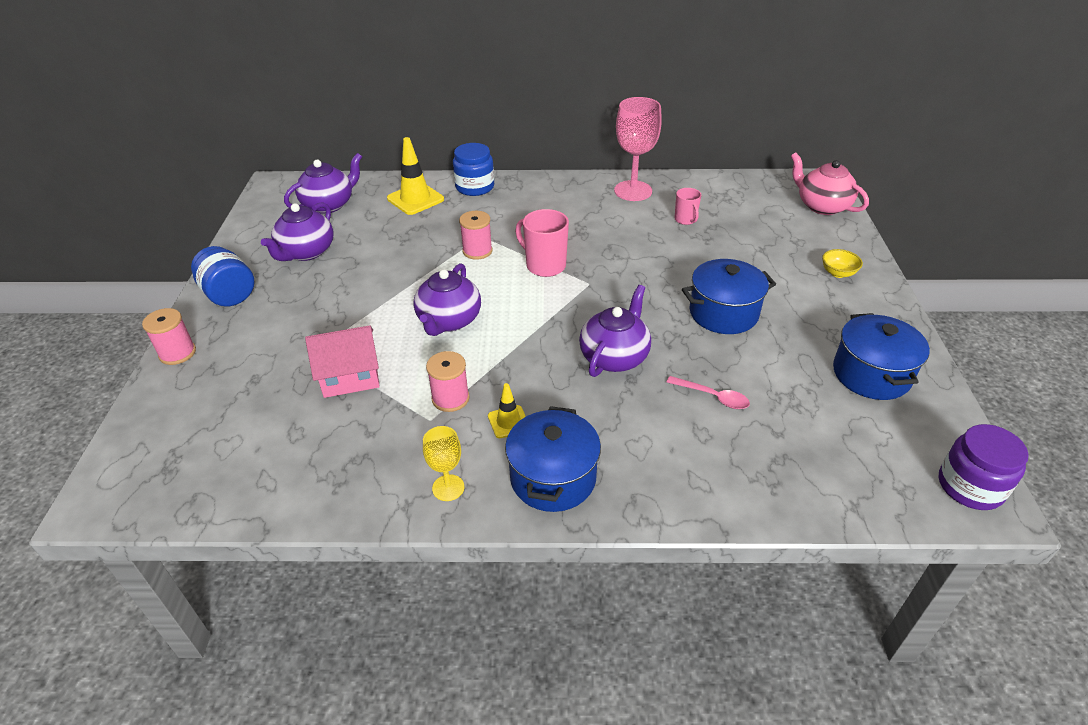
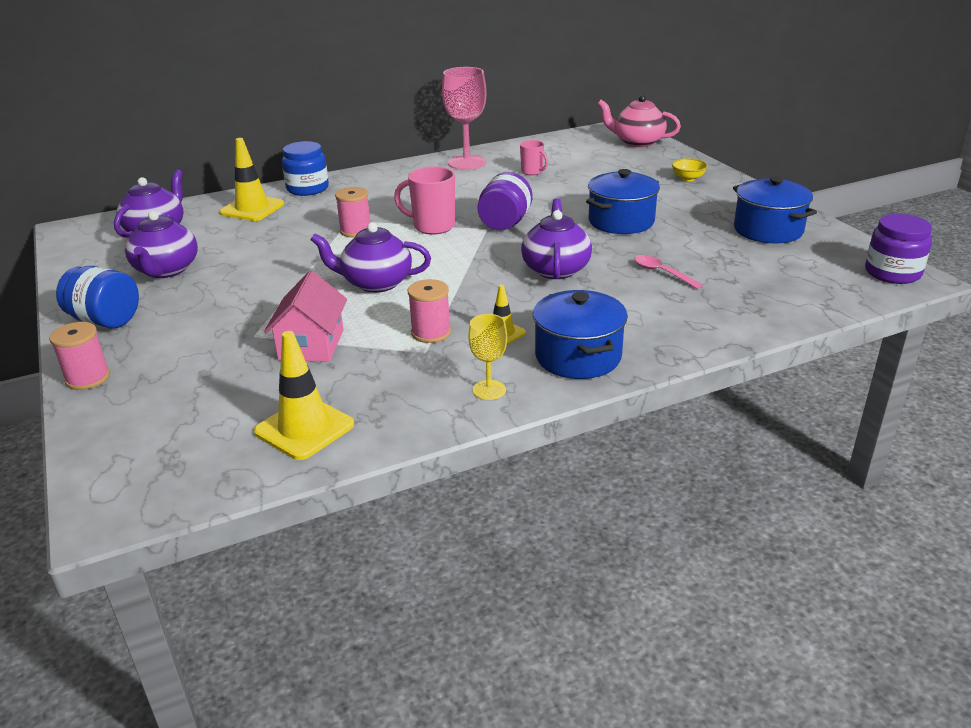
camera: 25 degrees left, 10 degrees down
pink house [305,325,380,398] -> pink house turned 45 degrees counterclockwise [264,271,347,362]
purple teapot [413,263,481,336] -> purple teapot turned 105 degrees clockwise [311,223,431,293]
pink spoon [667,376,750,409] -> pink spoon turned 135 degrees counterclockwise [635,255,703,289]
none -> yellow traffic cone [254,331,354,460]
none -> purple jar [478,172,532,230]

